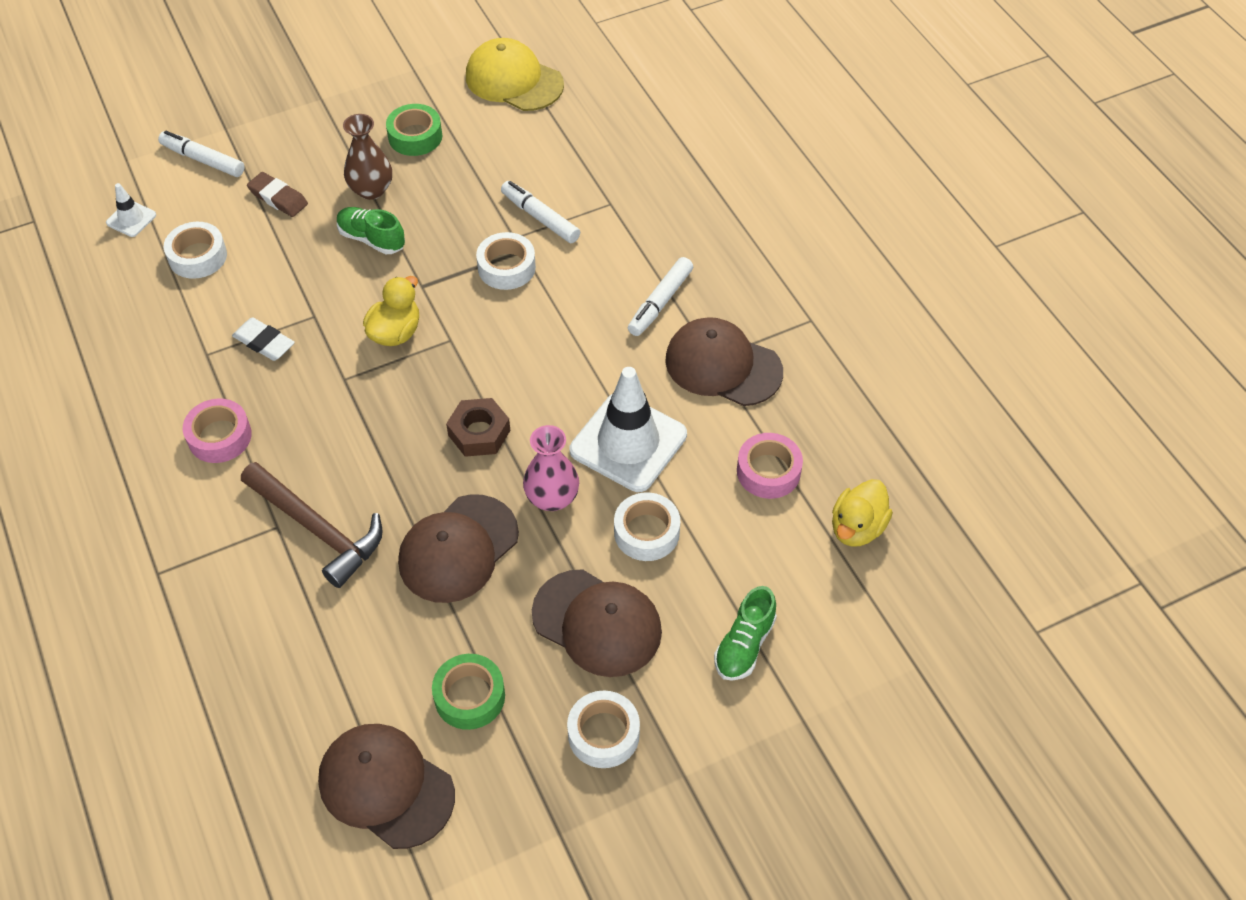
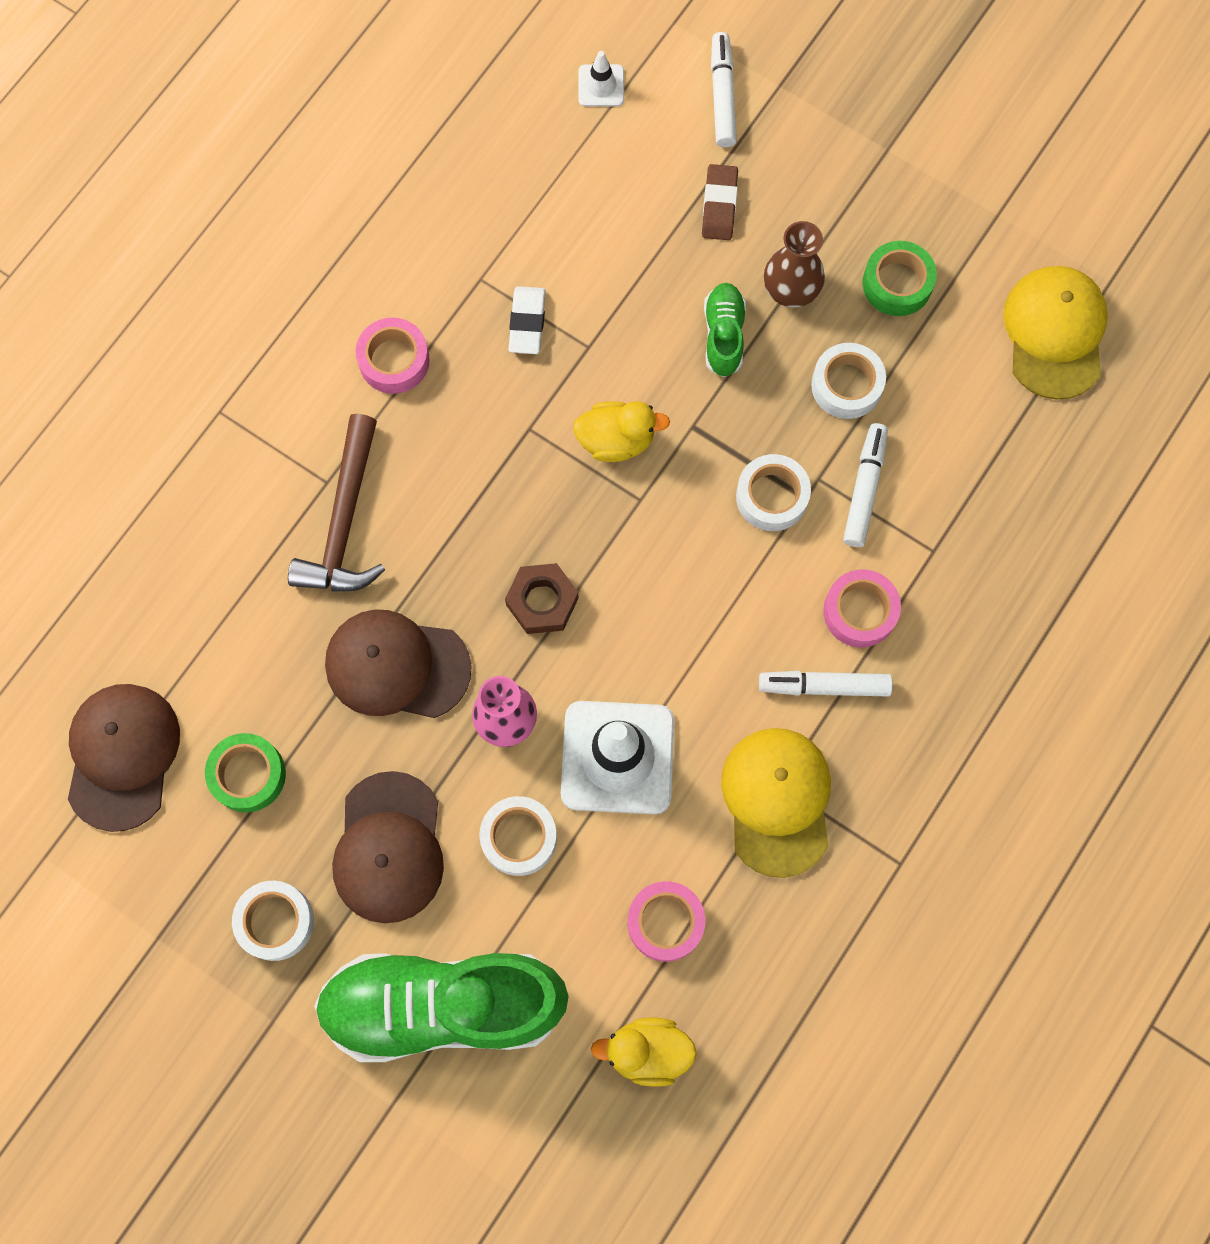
camera: 60 degrees right, 20 degrees up
white tape [164,222,227,279] -> white tape moved to [811,343,886,419]
brown cap [665,317,783,406] -> yellow cap [721,728,831,878]
green shoe [714,586,777,681] -> green shoe [314,953,569,1062], size x2.25
none -> pink tape [823,570,901,647]

